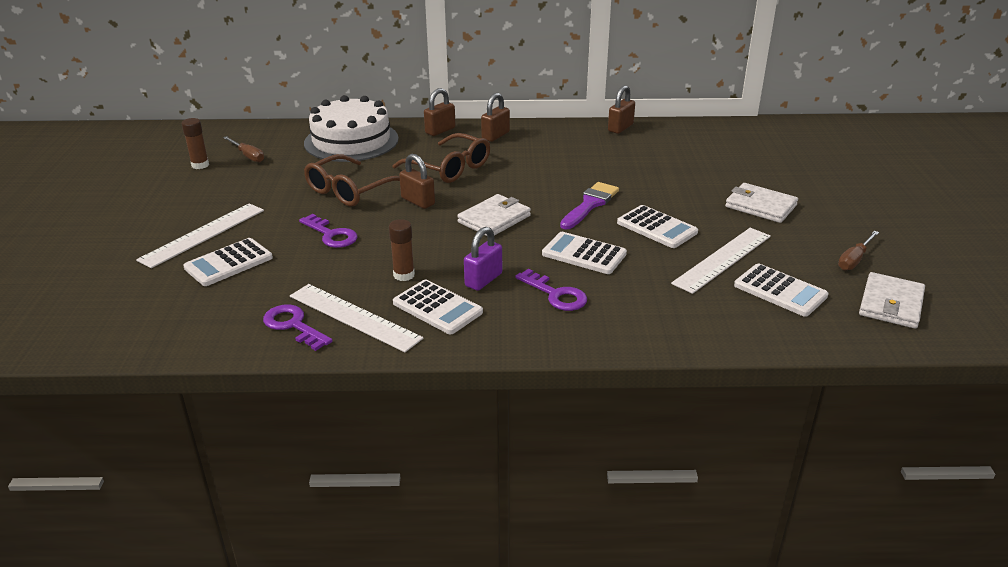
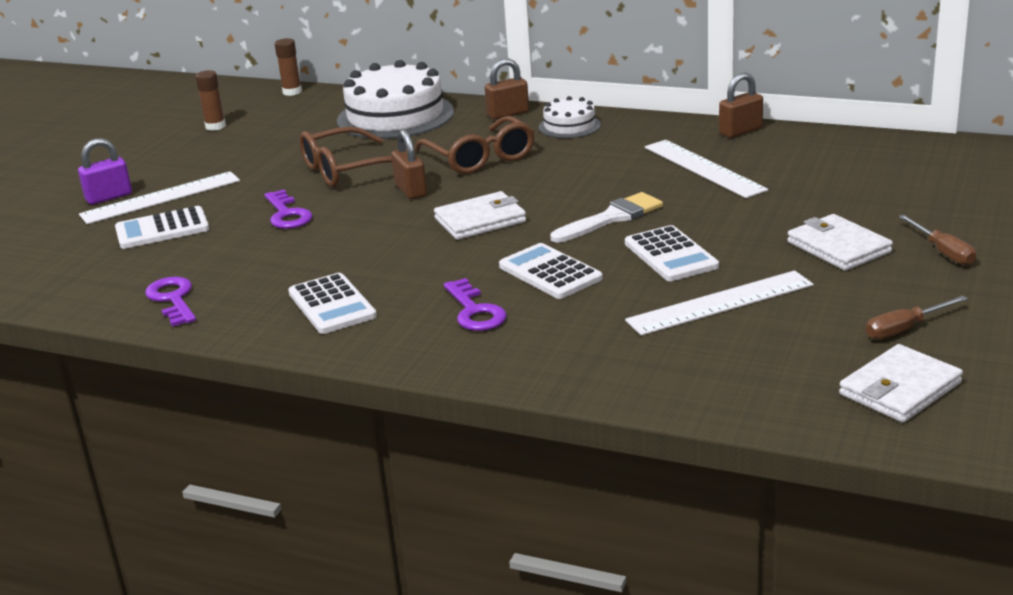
camera: 25 degrees right, 5 degrees down
brown screwdriver [223,136,264,162] -> brown screwdriver moved to [898,215,976,265]
white ruler [290,284,423,352] -> white ruler moved to [645,140,768,198]
brown glue stick [389,219,415,281] -> brown glue stick moved to [275,38,302,96]
purple padlock [464,227,502,291] -> purple padlock moved to [78,138,132,205]
brown padlock [481,93,510,142] -> white cake [539,96,601,138]
purple brush [560,182,619,229] -> white brush [550,192,663,243]
white calculator [734,263,829,317] -> none

